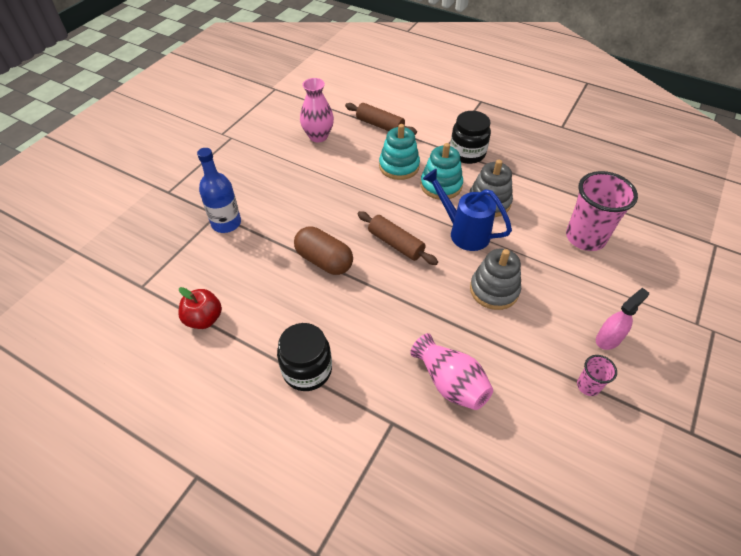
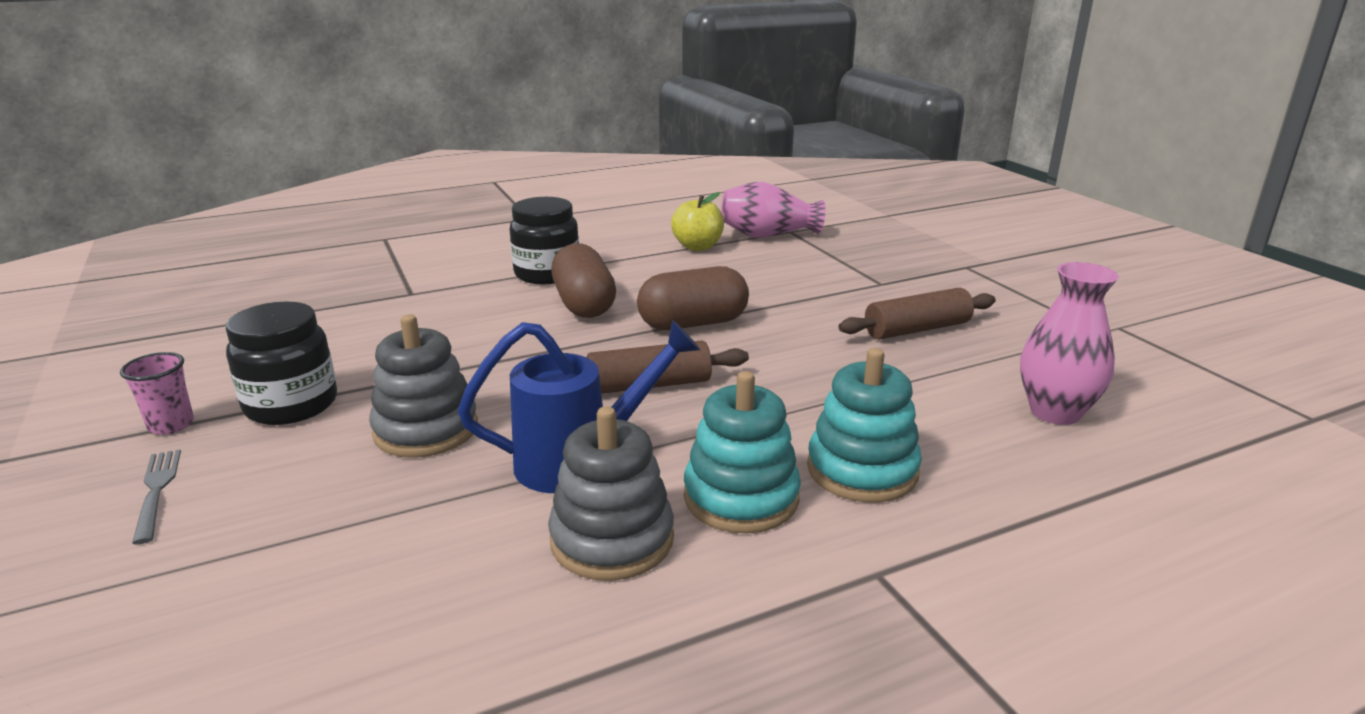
camera: 125 degrees right, 25 degrees down
red apple [178,287,222,329] -> yellow apple [671,192,724,251]
blue bottle [197,148,241,233] -> none
brown rolling pin [345,103,417,135] -> brown rolling pin moved to [839,288,996,339]
pink vase [410,333,493,410] -> pink vase moved to [721,182,826,238]
black jar [450,111,491,164] -> black jar moved to [226,301,337,425]
pink cup [566,171,638,251] -> none
pink spray bottle [596,288,649,350] -> grey fork [132,449,181,544]
none -> brown capsule [551,243,616,318]

